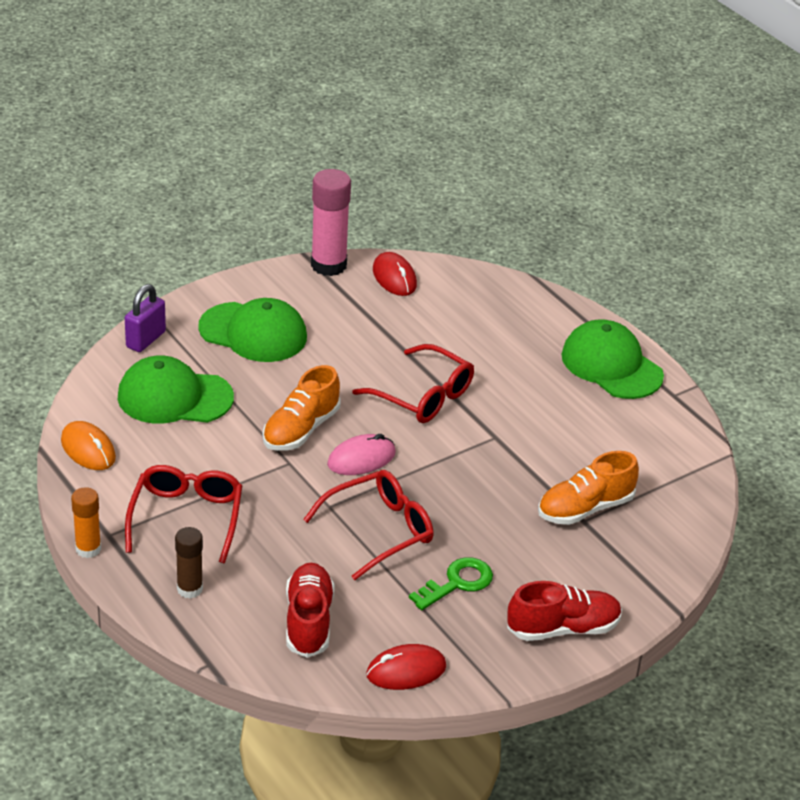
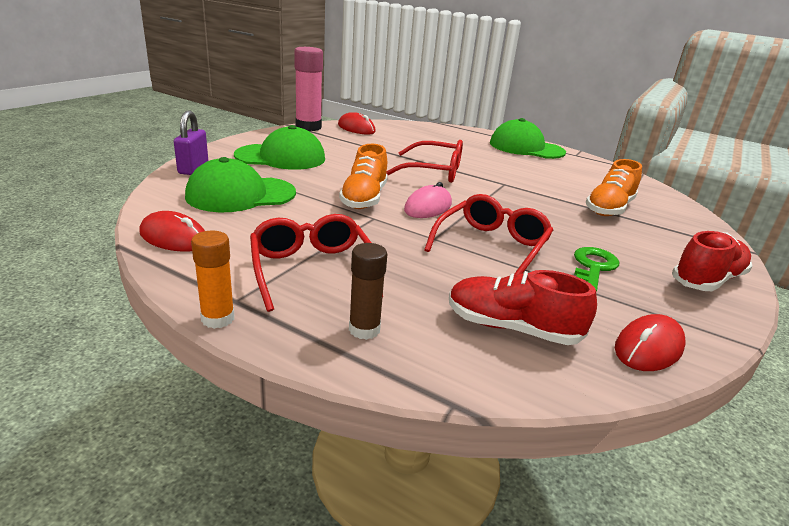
camera: 25 degrees left, 10 degrees down
orange mouse [61,421,116,470] -> red mouse [139,211,205,252]
red shoe [286,563,334,658] -> red shoe turned 45 degrees counterclockwise [449,270,597,345]

